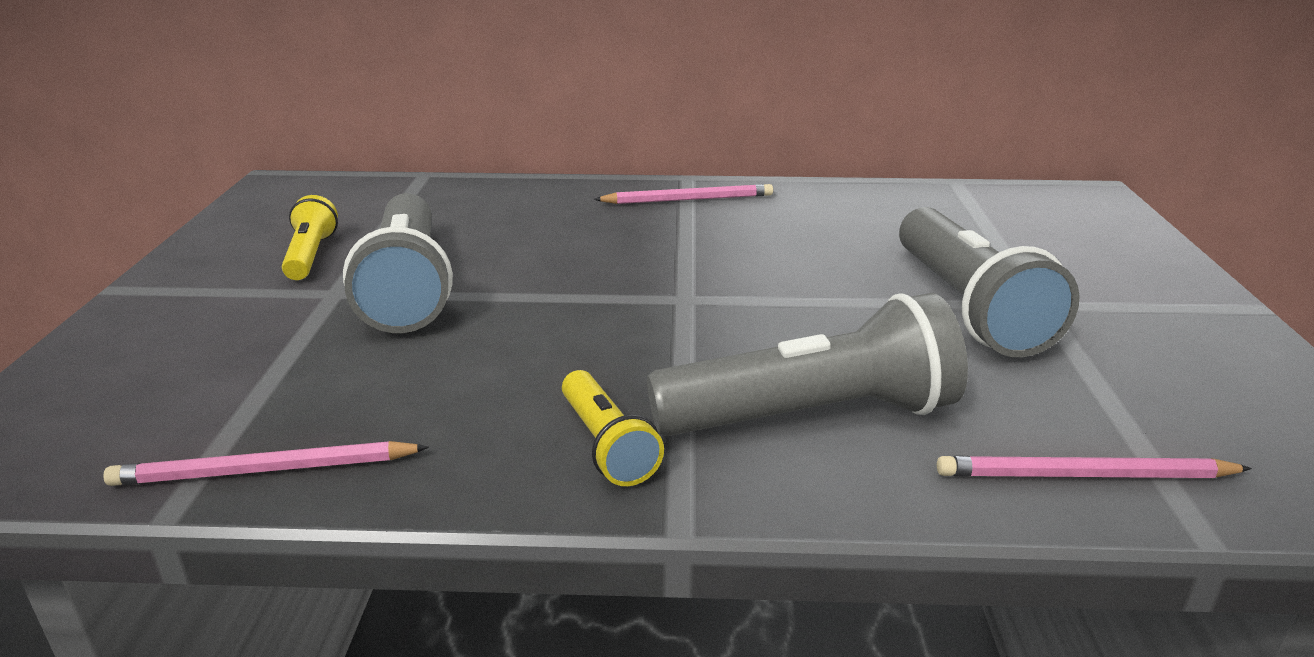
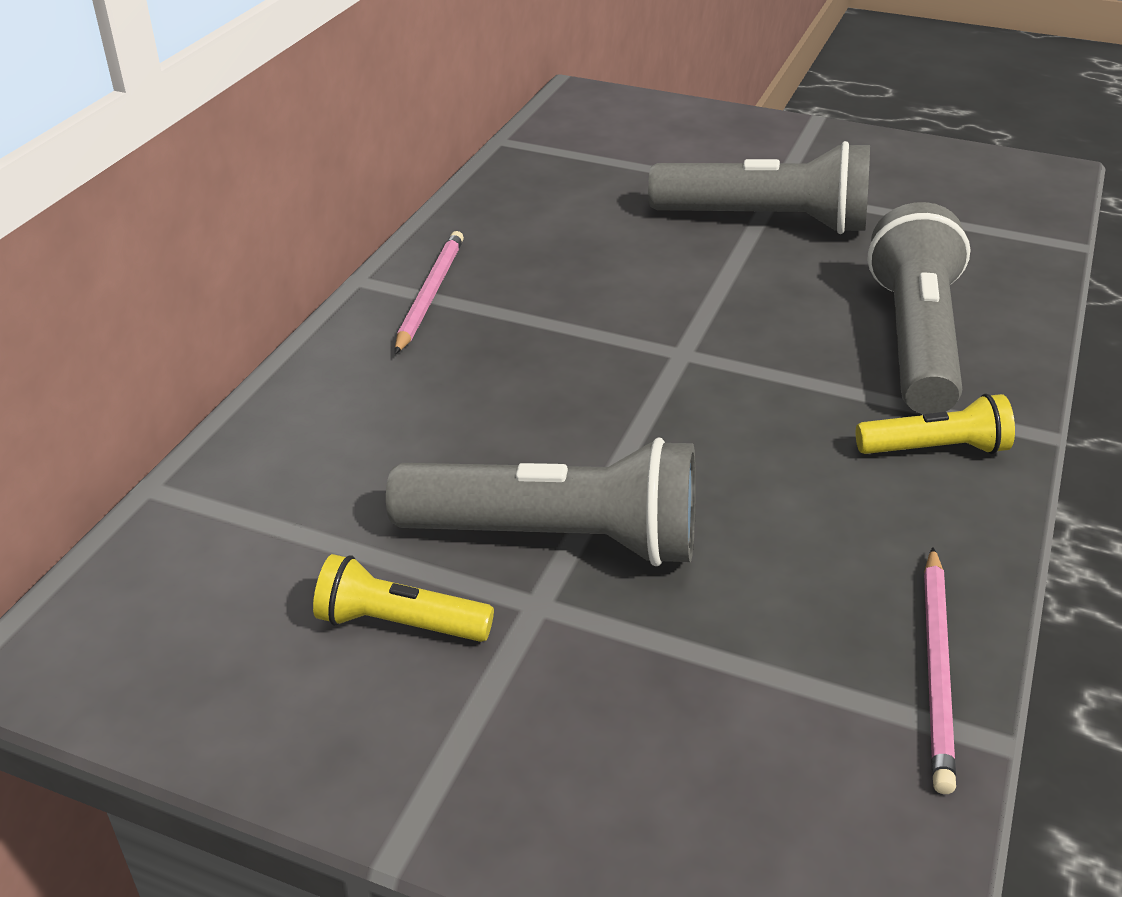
camera: 70 degrees left, 10 degrees up
pink pencil [937,456,1252,478] -> none

